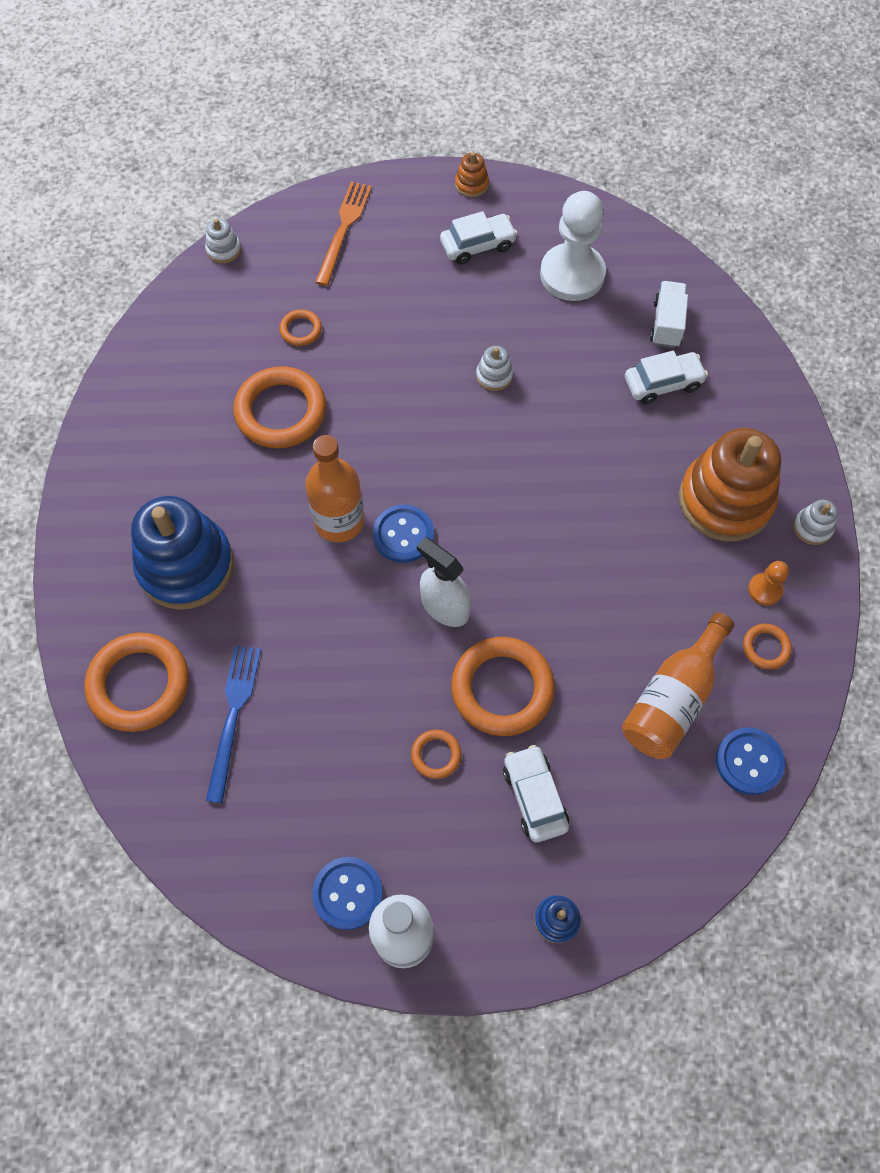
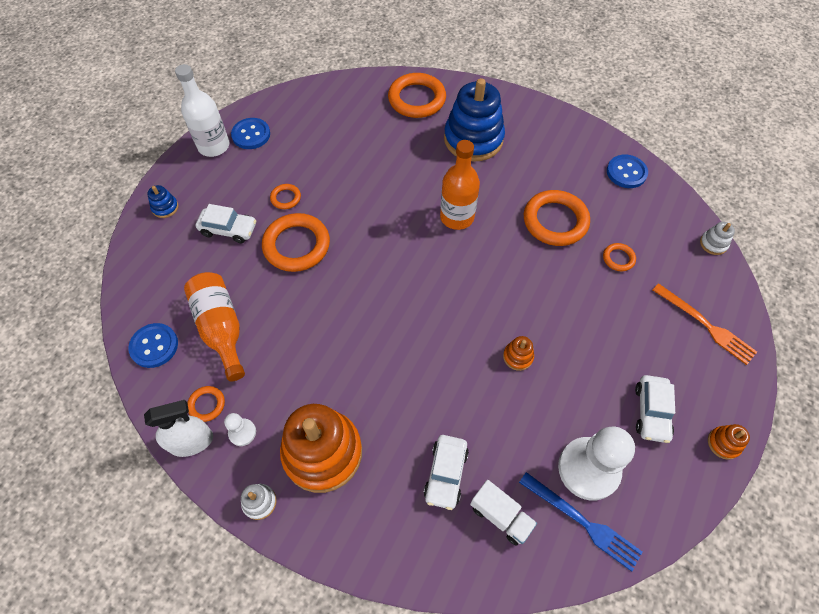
camera: 120 degrees right, 5 degrees down
blue fork [206,645,261,803] -> blue fork moved to [519,472,643,572]
blue button [373,504,434,563] -> blue button moved to [607,155,648,188]
white spray bottle [417,537,471,627] -> white spray bottle moved to [144,400,213,457]
white stacking toy [476,346,513,391] -> orange stacking toy [503,336,534,371]
orange pawn [748,561,789,606] -> white pawn [224,413,256,446]

